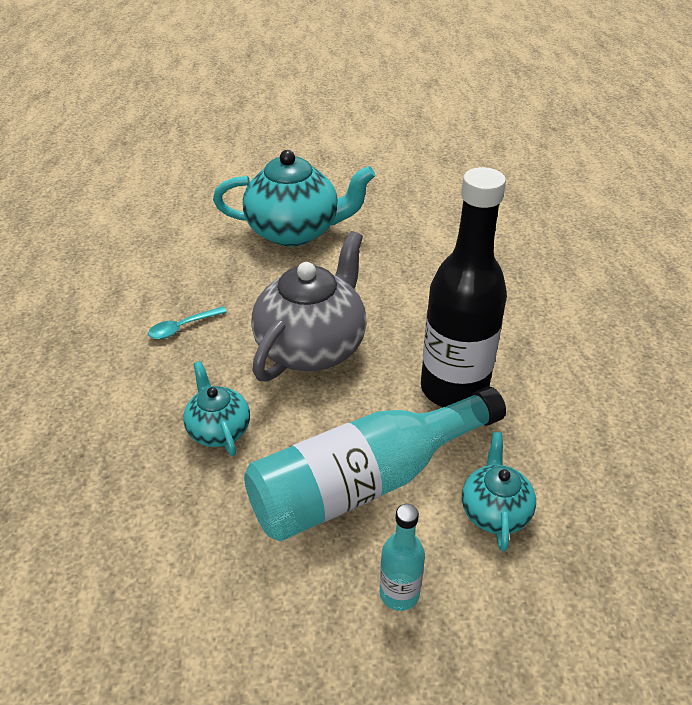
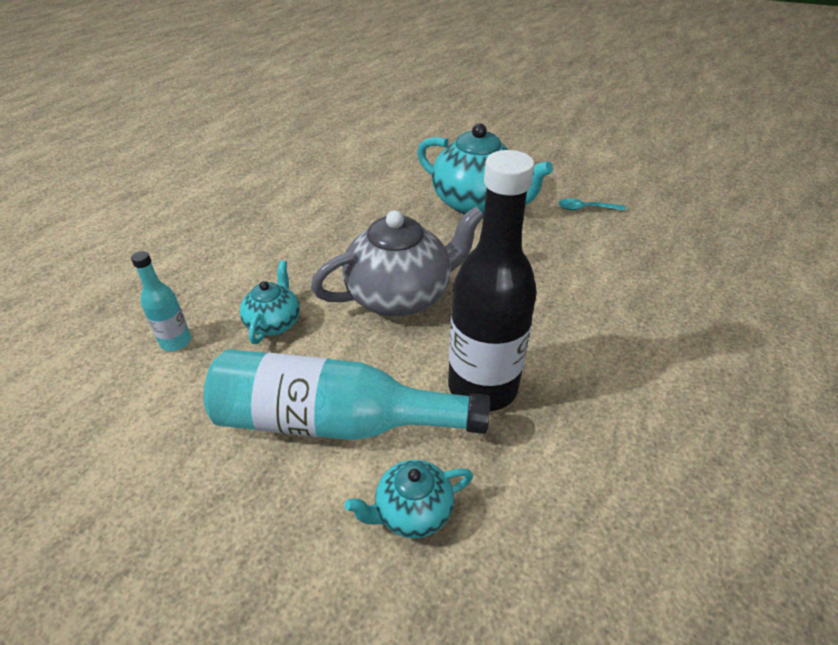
camera: 35 degrees right, 0 degrees up
turquoise spoon [148,306,227,339] -> turquoise spoon moved to [558,198,626,211]
turquoise bottle [379,504,425,611] -> turquoise bottle moved to [131,251,191,351]
turquoise teapot [462,432,536,551] -> turquoise teapot turned 150 degrees counterclockwise [345,460,473,538]

